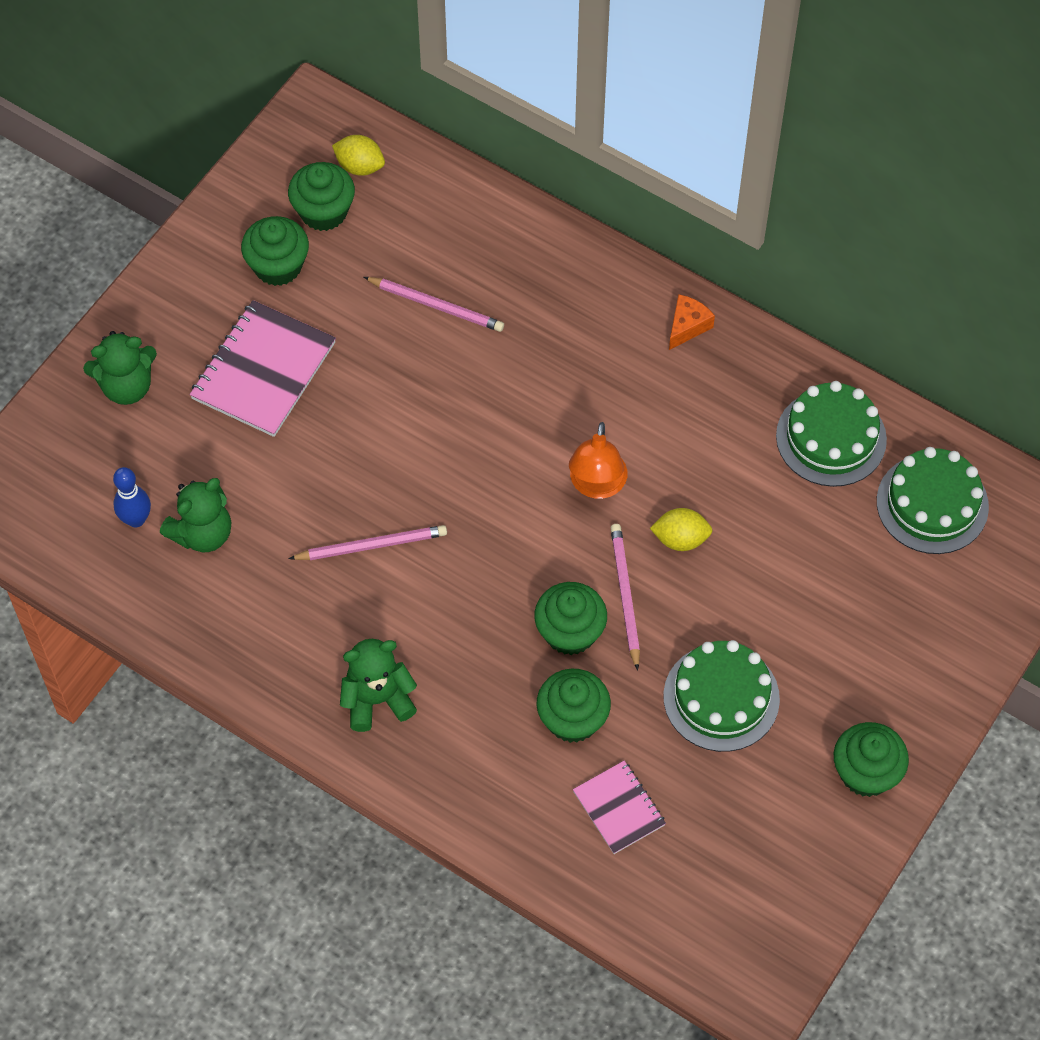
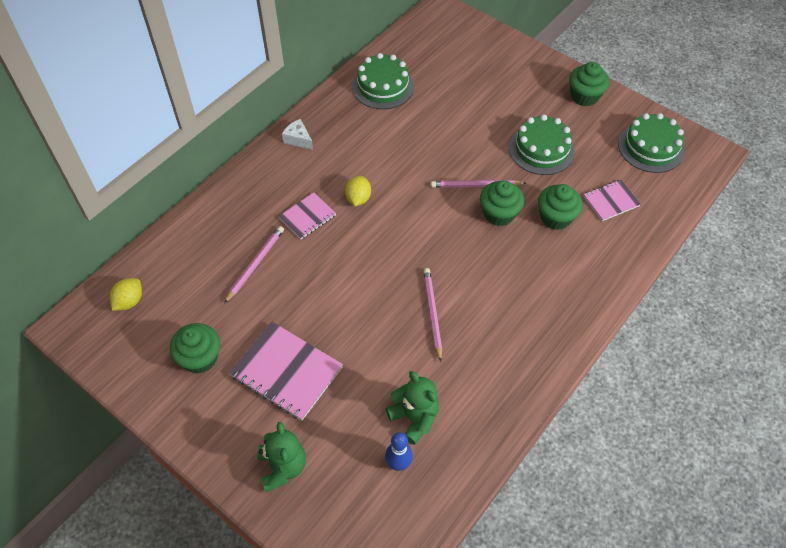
camera: 85 degrees left, 5 degrees down
green cupcake [288,162,355,231] -> none
green teddy bear [340,639,417,732] -> none
orange lamp [569,422,627,499] -> none
yellow lemon [650,508,713,551] -> yellow lemon moved to [345,176,371,206]
orange cheese [669,294,715,350] -> white cheese [282,119,313,150]
green cake [877,447,989,554] -> green cake moved to [618,113,684,173]
none -> pink notebook [278,192,336,239]

